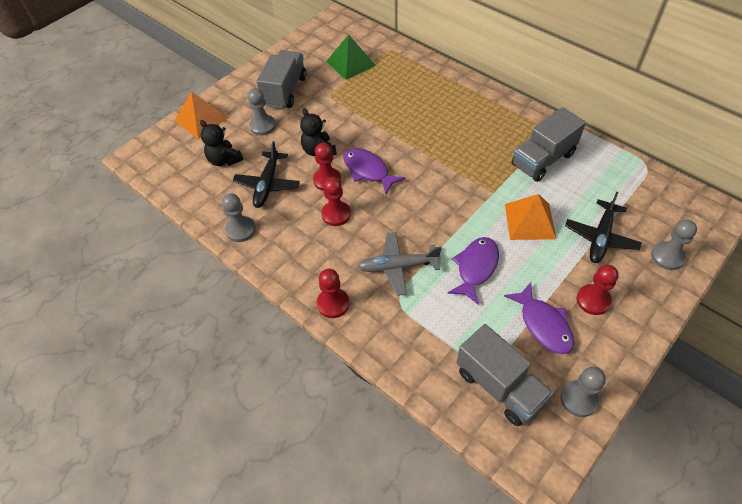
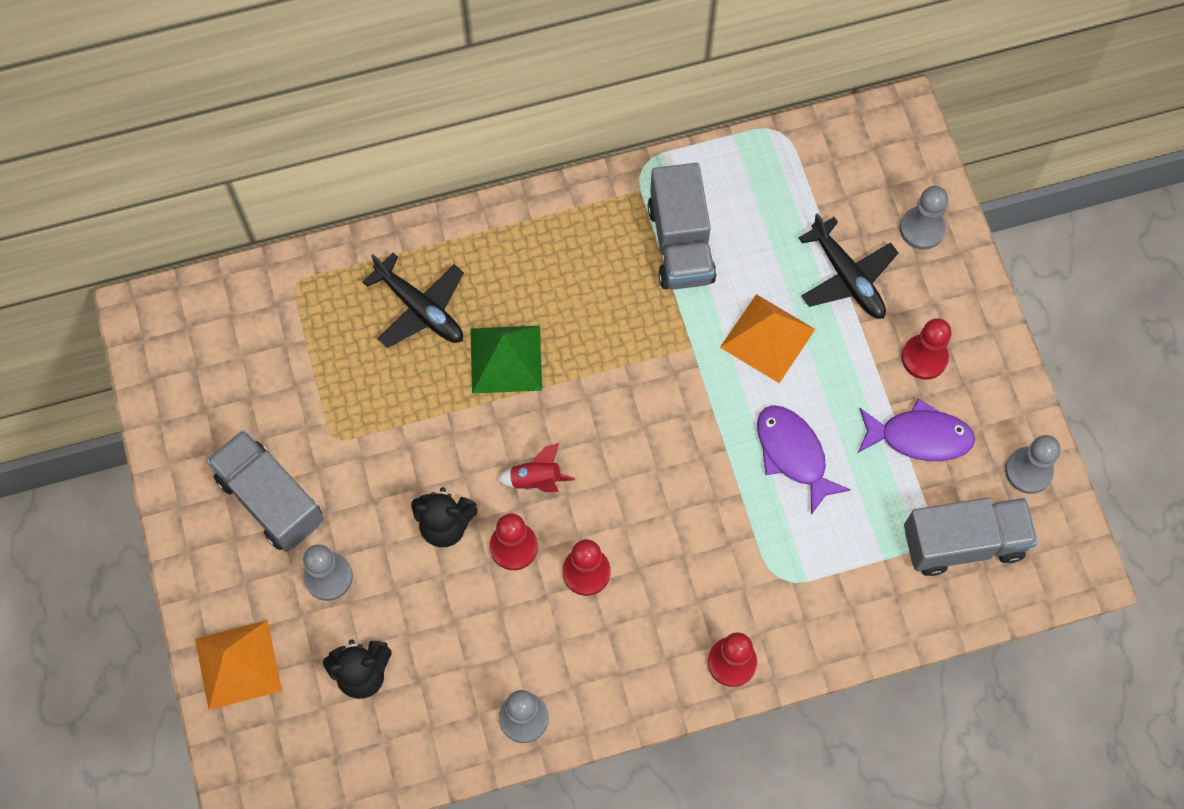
camera: 60 degrees left, 15 degrees up
black plane [233,141,300,208] -> black plane moved to [363,253,464,348]
green pyramid [326,34,376,80] -> green pyramid moved to [470,326,542,394]
purple fish [343,148,406,194] -> red rocket [496,443,575,492]
grey plane [357,232,442,296] -> none

